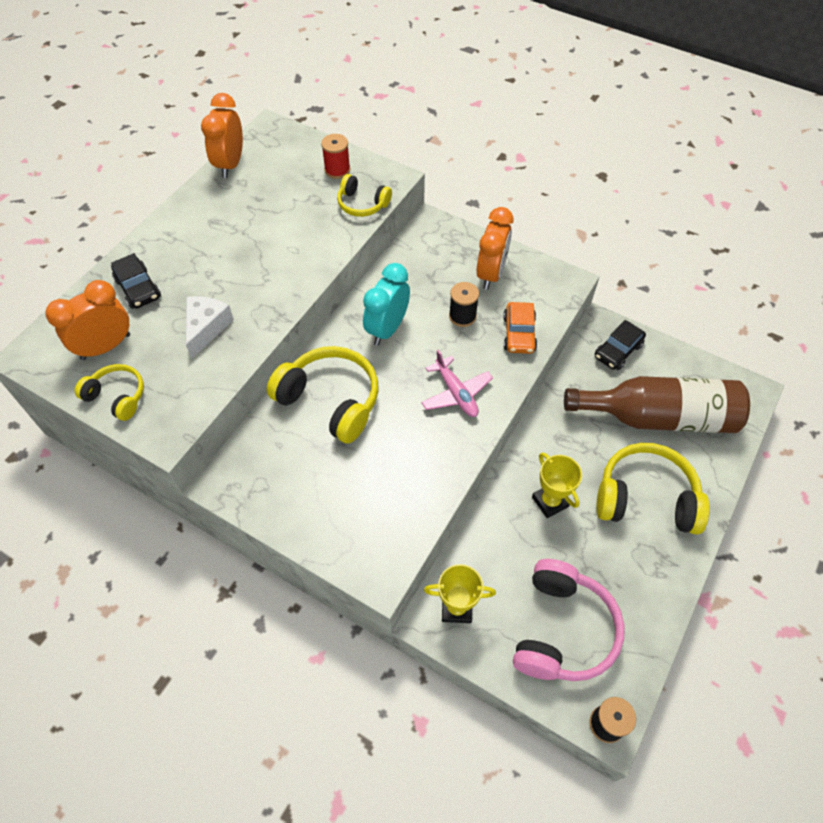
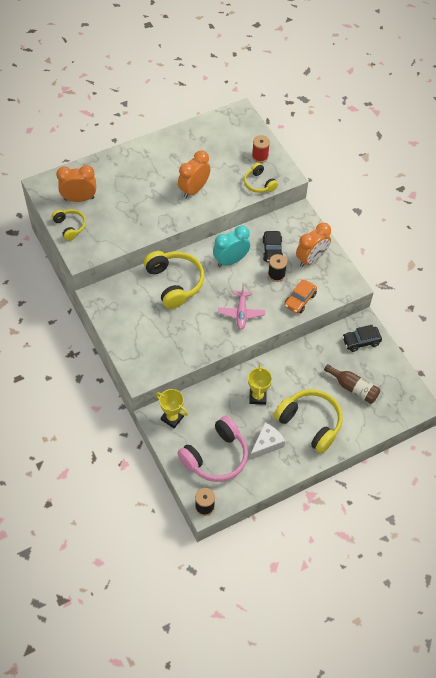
camera: 30 degrees right, 0 degrees up
black car [111,253,161,309] -> black car moved to [262,231,283,262]
white cheese [186,296,234,359] -> white cheese moved to [250,423,285,460]
orange clock [201,93,243,178] -> orange clock moved to [178,151,210,198]
brown bottle [564,376,750,433] -> brown bottle [324,364,380,404], size x0.54

